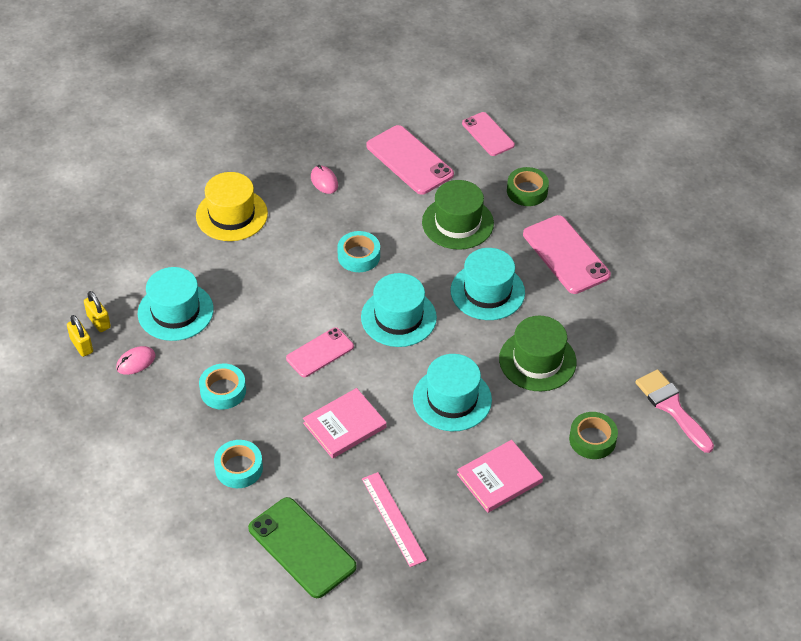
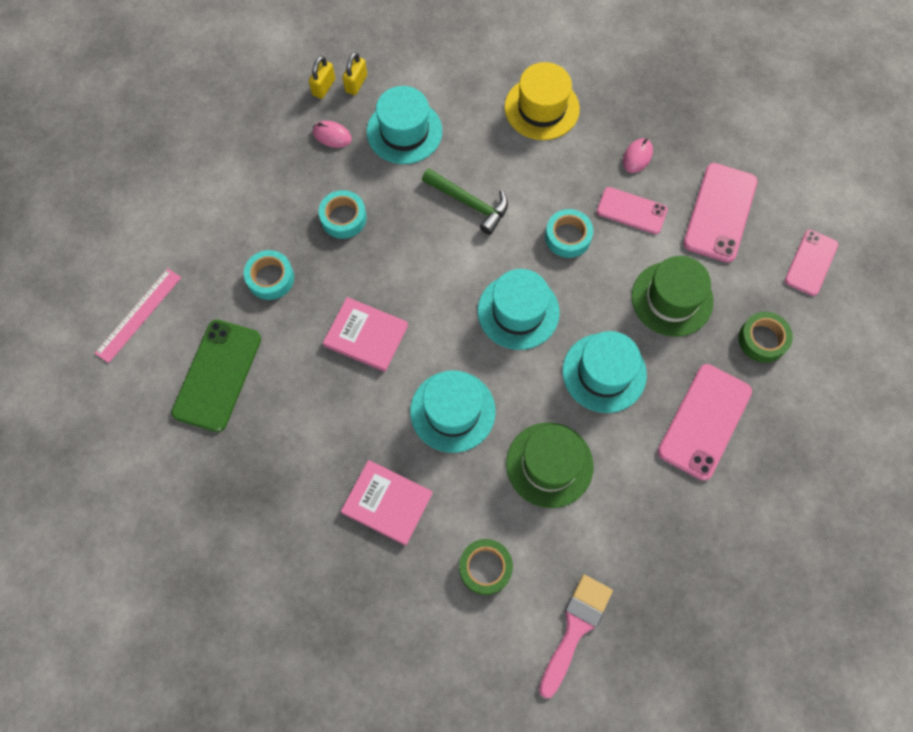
camera: 60 degrees right, 20 degrees up
pink phone [286,327,354,377] -> pink phone moved to [597,187,668,234]
pink ruler [362,472,427,567] -> pink ruler moved to [95,268,181,363]
none -> green hammer [422,168,508,235]

